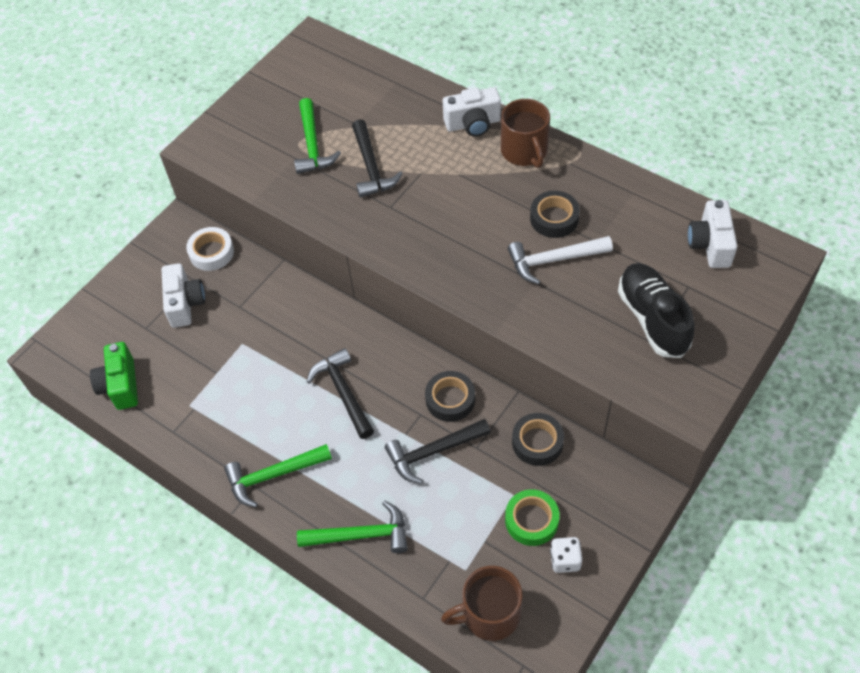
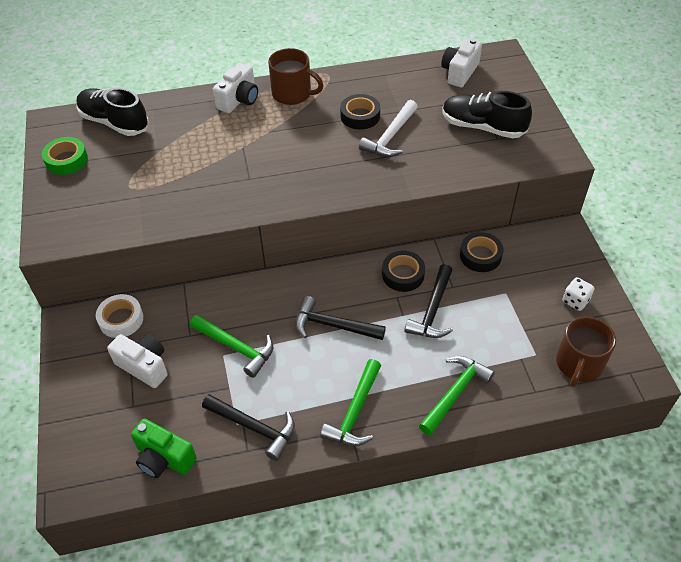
camera: 50 degrees left, 5 degrees down
green hammer [294,98,341,174] -> green hammer moved to [190,315,273,378]
black hammer [352,119,403,198] -> black hammer moved to [202,394,295,461]
green tape [505,489,560,546] -> green tape moved to [42,137,88,175]
white camera [688,200,737,268] -> white camera turned 75 degrees clockwise [441,38,482,87]
none -> black shoe [76,88,149,136]

